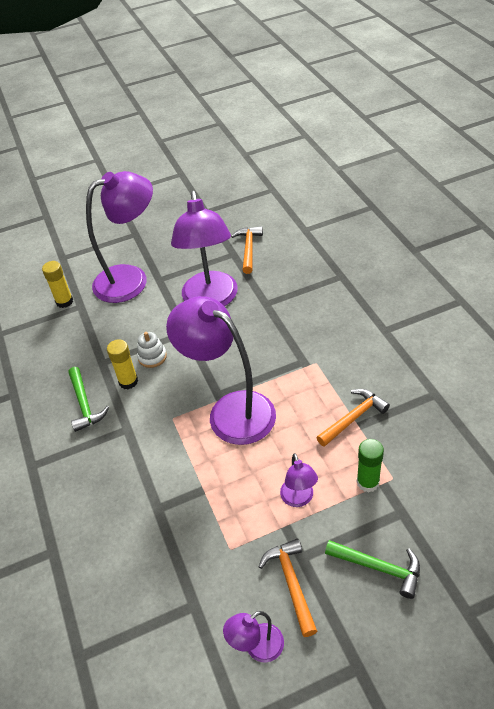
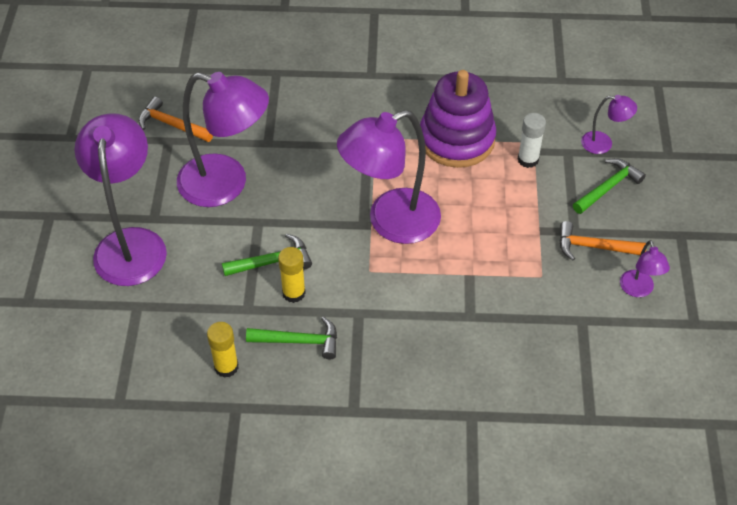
camera: 70 degrees left, 5 degrees up
yellow glue stick [42,261,73,308] -> yellow glue stick moved to [207,322,239,378]
white stacking toy [137,332,167,368] -> green hammer [222,234,312,276]
purple lamp [280,453,318,507] -> purple lamp moved to [581,95,637,154]
orange hammer [316,389,390,447] -> purple stacking toy [420,70,496,168]
green glue stick [357,439,384,493] -> white glue stick [518,113,546,168]

